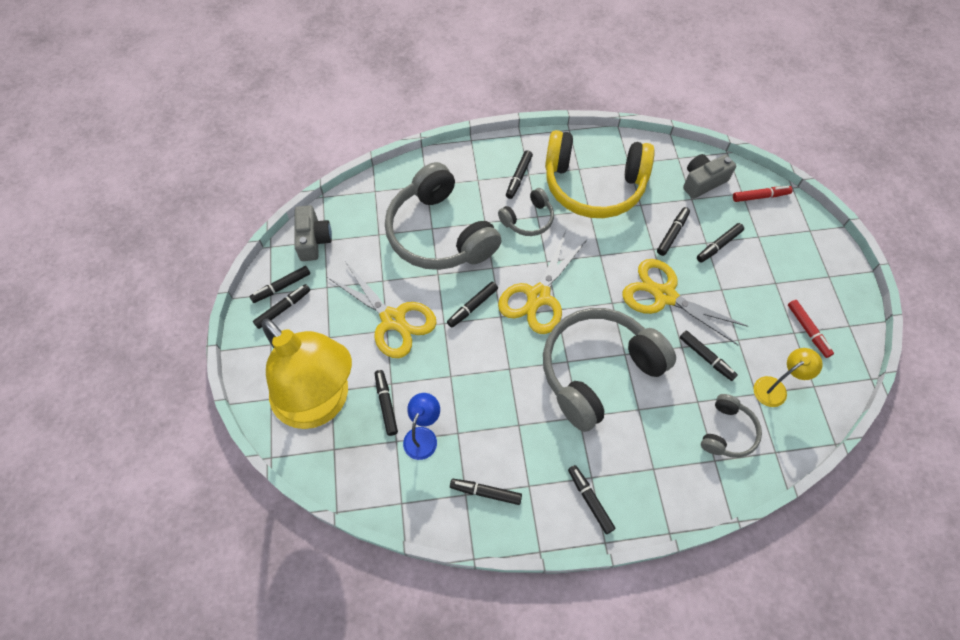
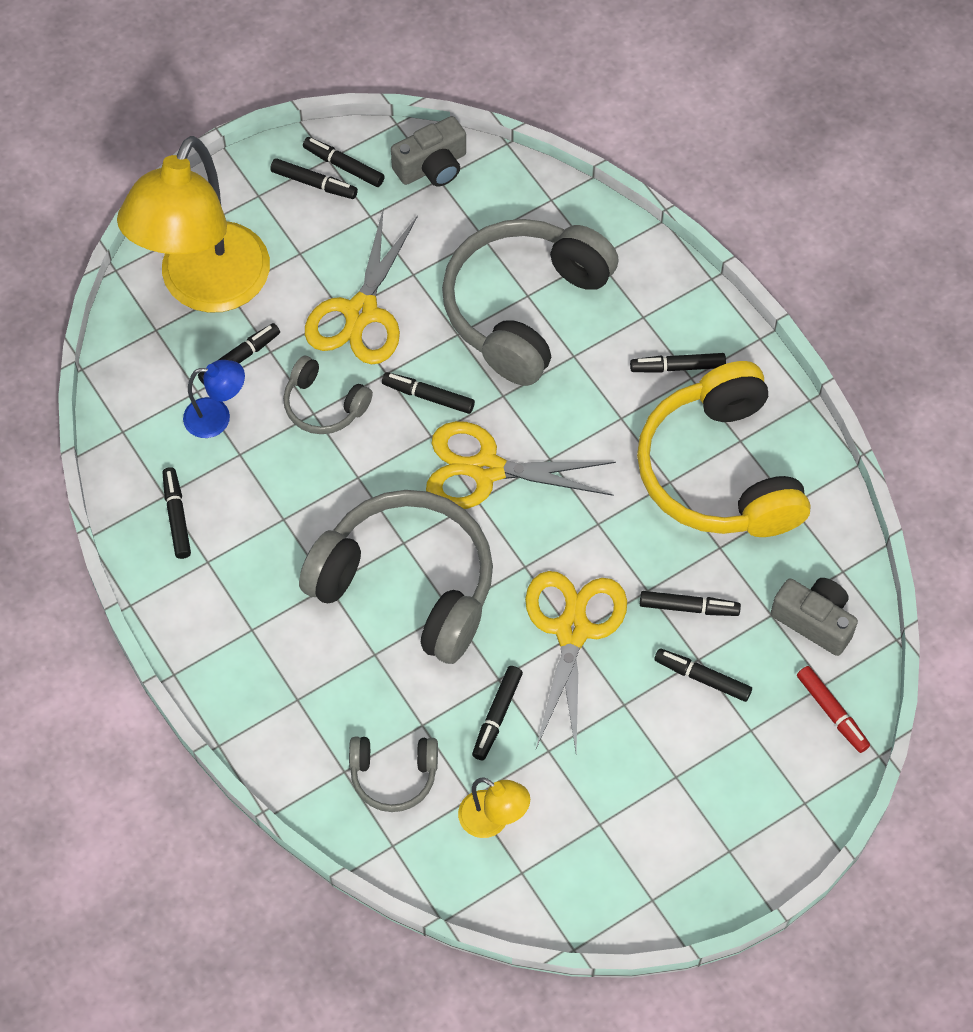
camera: 65 degrees right, 0 degrees up
grey headphones [498,188,554,236] -> grey headphones moved to [283,356,373,434]
black marker [568,465,616,534] -> none
red marker [788,300,834,358] -> none

